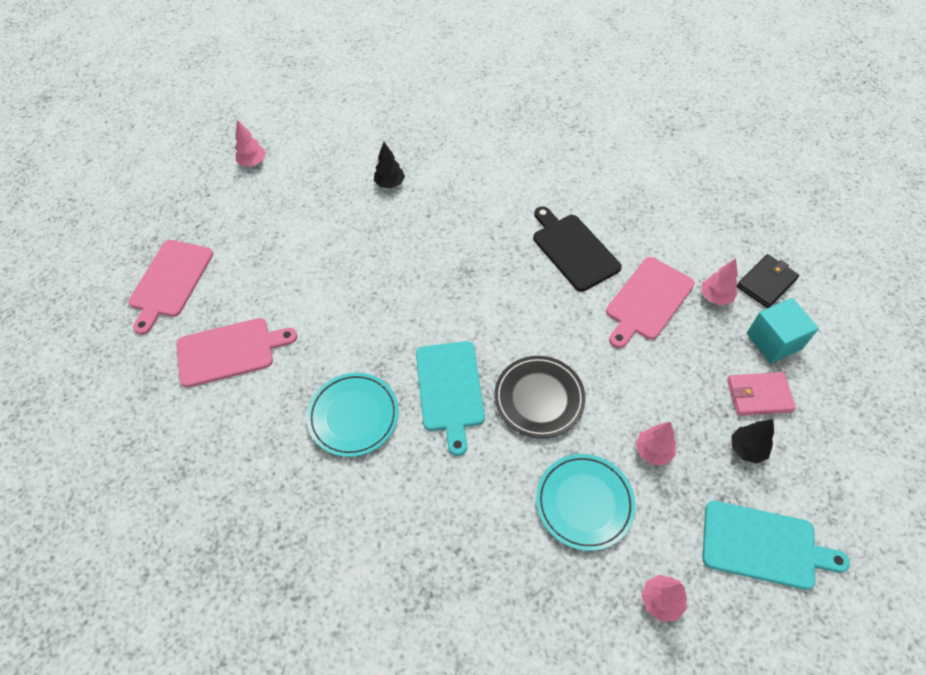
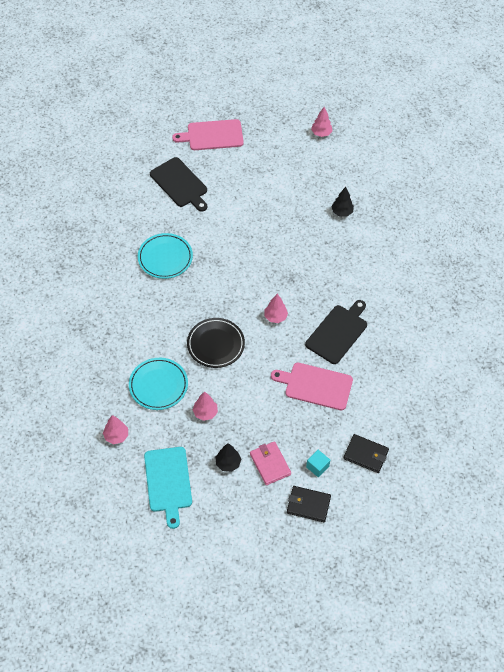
camera: 65 degrees right, 0 degrees up
pink cutting board [176,318,297,388] -> black cutting board [150,157,207,212]
turquoise cutting board [416,341,485,456] -> none
pink tree [702,258,738,306] -> pink tree moved to [264,294,288,323]
turquoise cube [747,298,819,363] -> turquoise cube [306,450,330,477], size x0.59
none -> black wallet [287,486,331,522]

